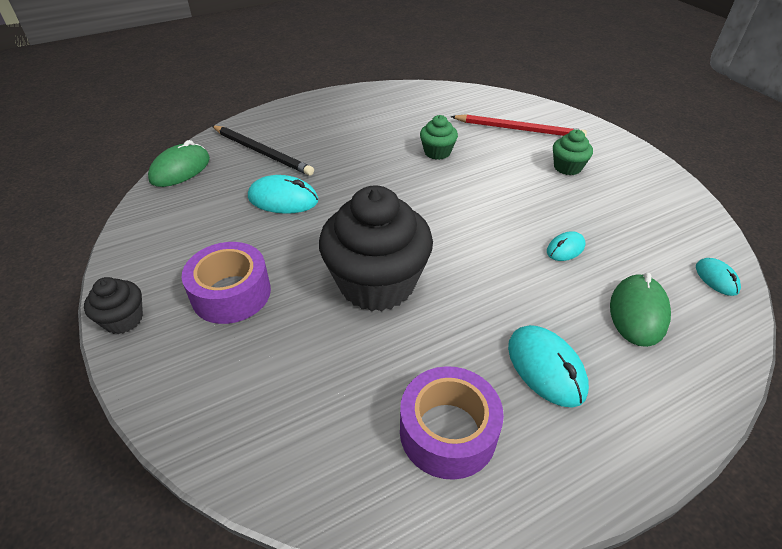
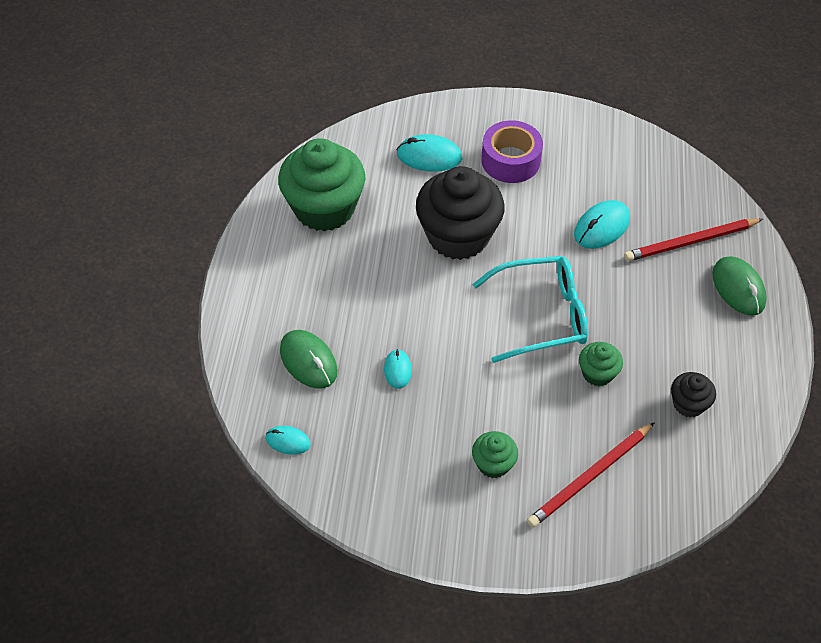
camera: 125 degrees right, 10 degrees up
black cupcake [84,277,143,334] -> black cupcake moved to [671,372,716,417]
green mouse [148,140,210,187] -> green mouse moved to [712,256,767,316]
black pencil [212,126,314,176] -> red pencil [624,219,763,261]
purple tape [400,366,504,480] -> green cupcake [278,138,365,232]
turquoise mouse [508,325,589,408] -> turquoise mouse moved to [396,134,462,172]
none -> turquoise glasses [473,256,588,363]

